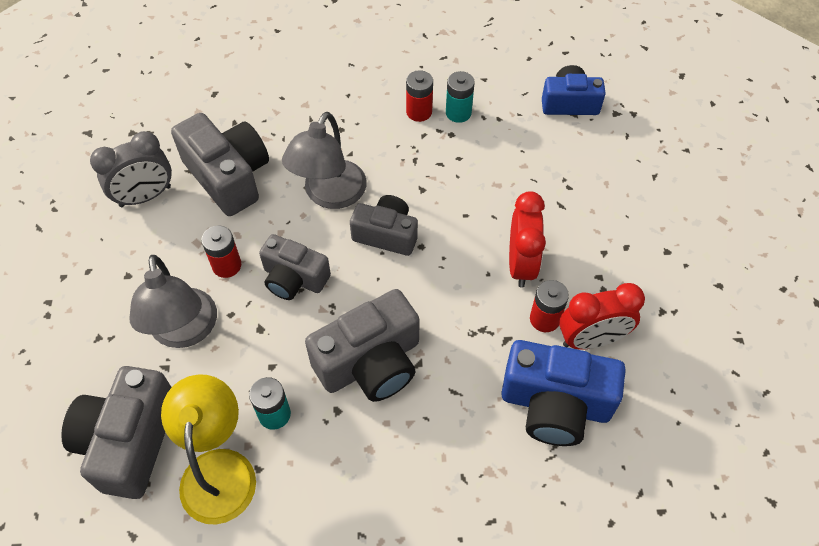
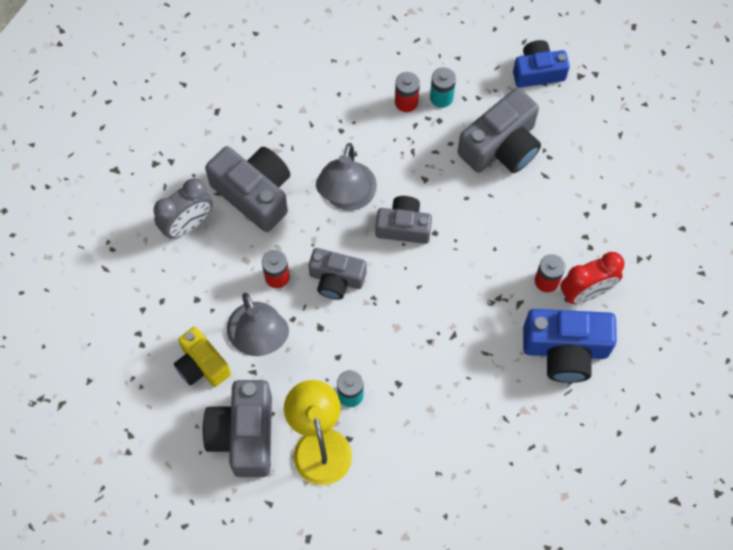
camera: 10 degrees left, 10 degrees up
grey camera [305,289,420,402] -> grey camera moved to [458,88,541,173]
red clock [509,191,546,288] -> none
none -> yellow camera [174,327,231,387]

